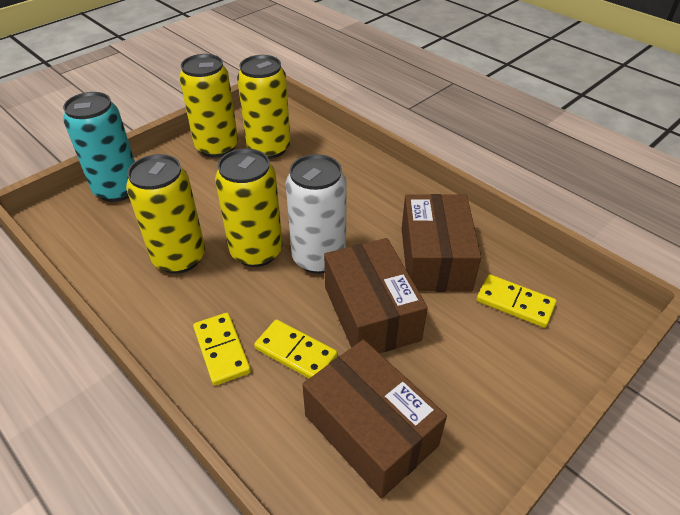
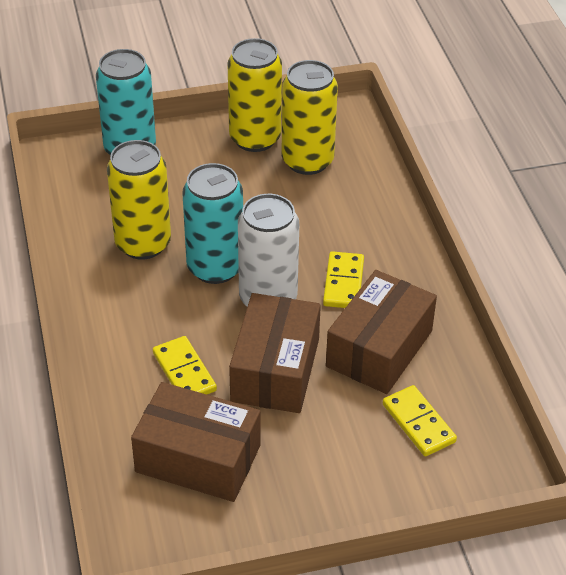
camera: 30 degrees right, 0 degrees up
yellow domino [193,313,251,386] -> yellow domino moved to [323,251,364,308]
yellow can [215,148,283,267] -> turquoise can [182,163,243,284]
brown box [302,339,447,498] -> brown box turned 60 degrees counterclockwise [131,382,260,502]

